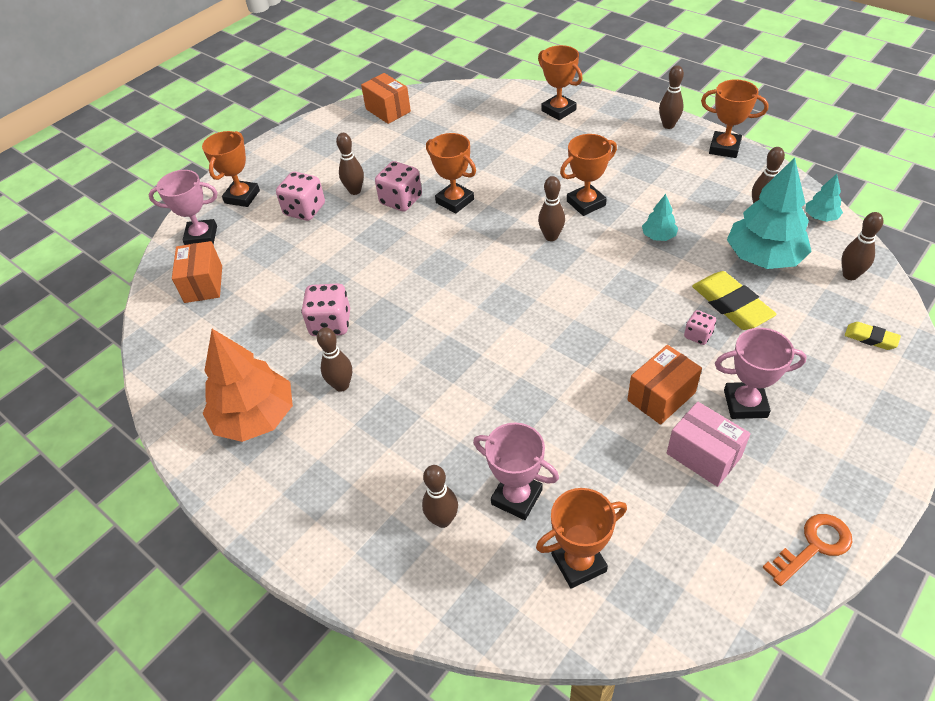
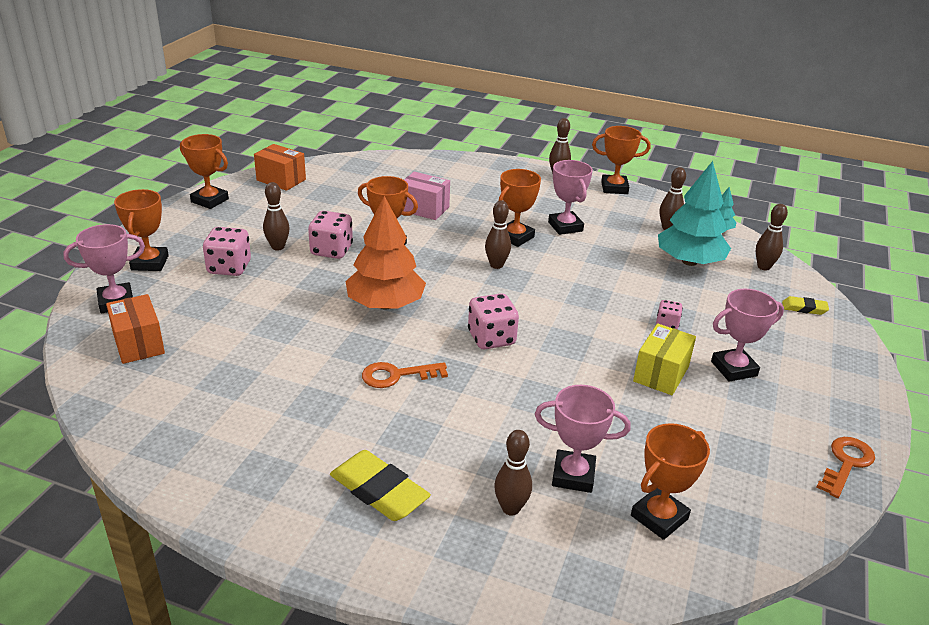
camera: 25 degrees left, 15 degrees down
orange tree [202,329,293,442] -> orange tree moved to [346,196,426,310]
pink dice [301,283,350,336] -> pink dice moved to [468,293,519,349]
brown bowling pin [317,327,352,392] -> none
orange trophy [538,45,583,120] -> orange trophy moved to [180,134,229,209]
orange box [627,345,702,425] -> yellow box [633,323,696,395]
turquoise tree [642,194,678,241] -> none
pink box [667,401,751,487] -> pink box moved to [404,172,450,220]
yellow eraser [692,271,777,330] -> yellow eraser moved to [330,450,431,521]
none -> orange key [362,362,448,388]
none -> pink trophy [548,160,593,235]

